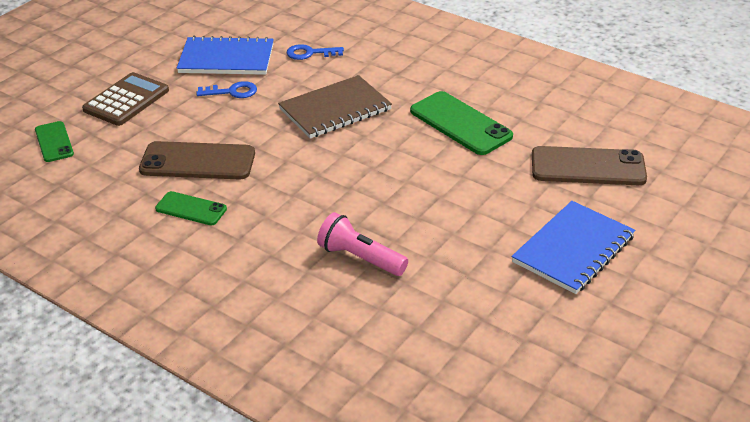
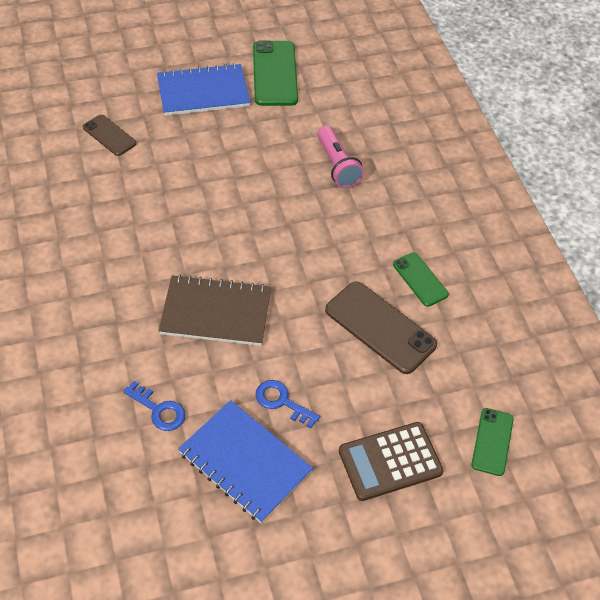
camera: 145 degrees left, 15 degrees up
green phone [410,91,513,155] -> green phone moved to [253,40,298,106]
brown phone [532,146,647,185] -> brown phone [83,115,137,156], size x0.58

